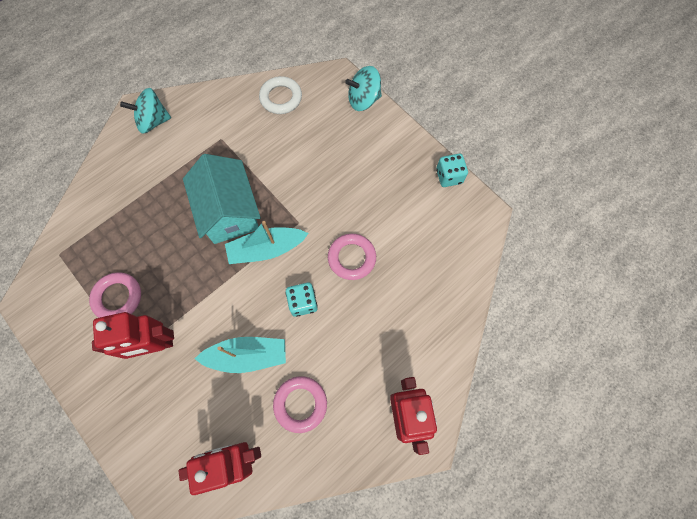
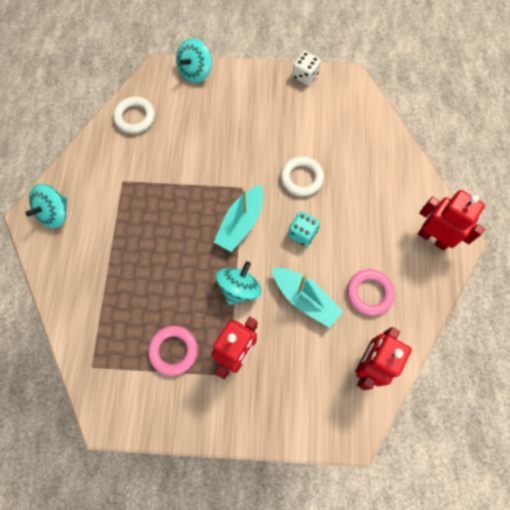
camera: 45 degrees left, 0 degrees up
turquoise house [183,154,261,244] -> none
turquoise boat [195,337,286,373] -> turquoise boat turned 90 degrees clockwise [272,268,343,328]
pink ring [328,234,376,280] -> white ring [280,156,324,197]
turquoise dice [436,154,468,187] -> white dice [292,51,321,85]
none -> turquoise spinning top [216,261,261,305]

